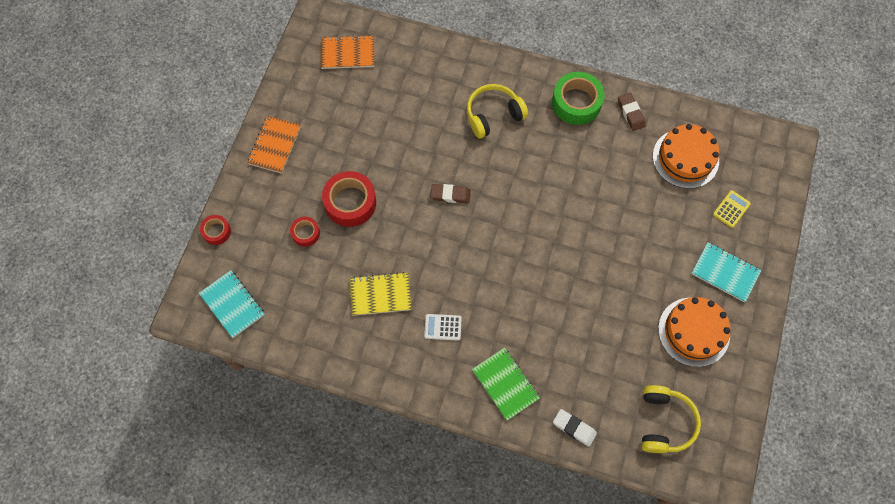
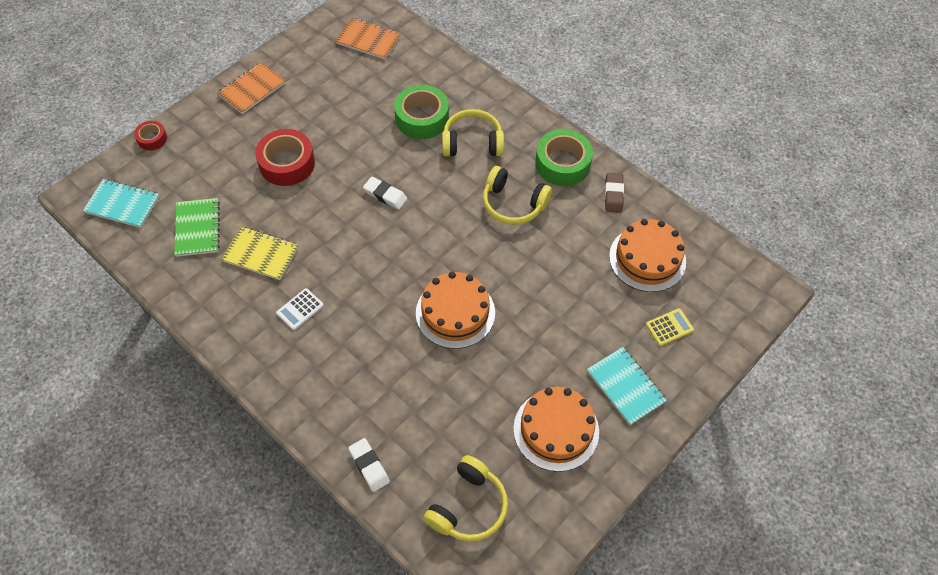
camera: 25 degrees right, 10 degrees down
turquoise notebook [199,270,264,338] -> turquoise notebook turned 60 degrees counterclockwise [83,179,160,228]
red tape [290,217,320,247] -> none
white calculator [424,314,462,341] -> white calculator turned 75 degrees counterclockwise [276,288,324,330]
brown eraser [430,184,471,203] -> white eraser [363,177,407,209]
green notebook [472,348,540,420] -> green notebook moved to [174,198,220,257]
none -> green tape [394,85,449,139]
none -> orange cake [416,272,495,349]
none -> yellow headphones [483,166,552,225]

